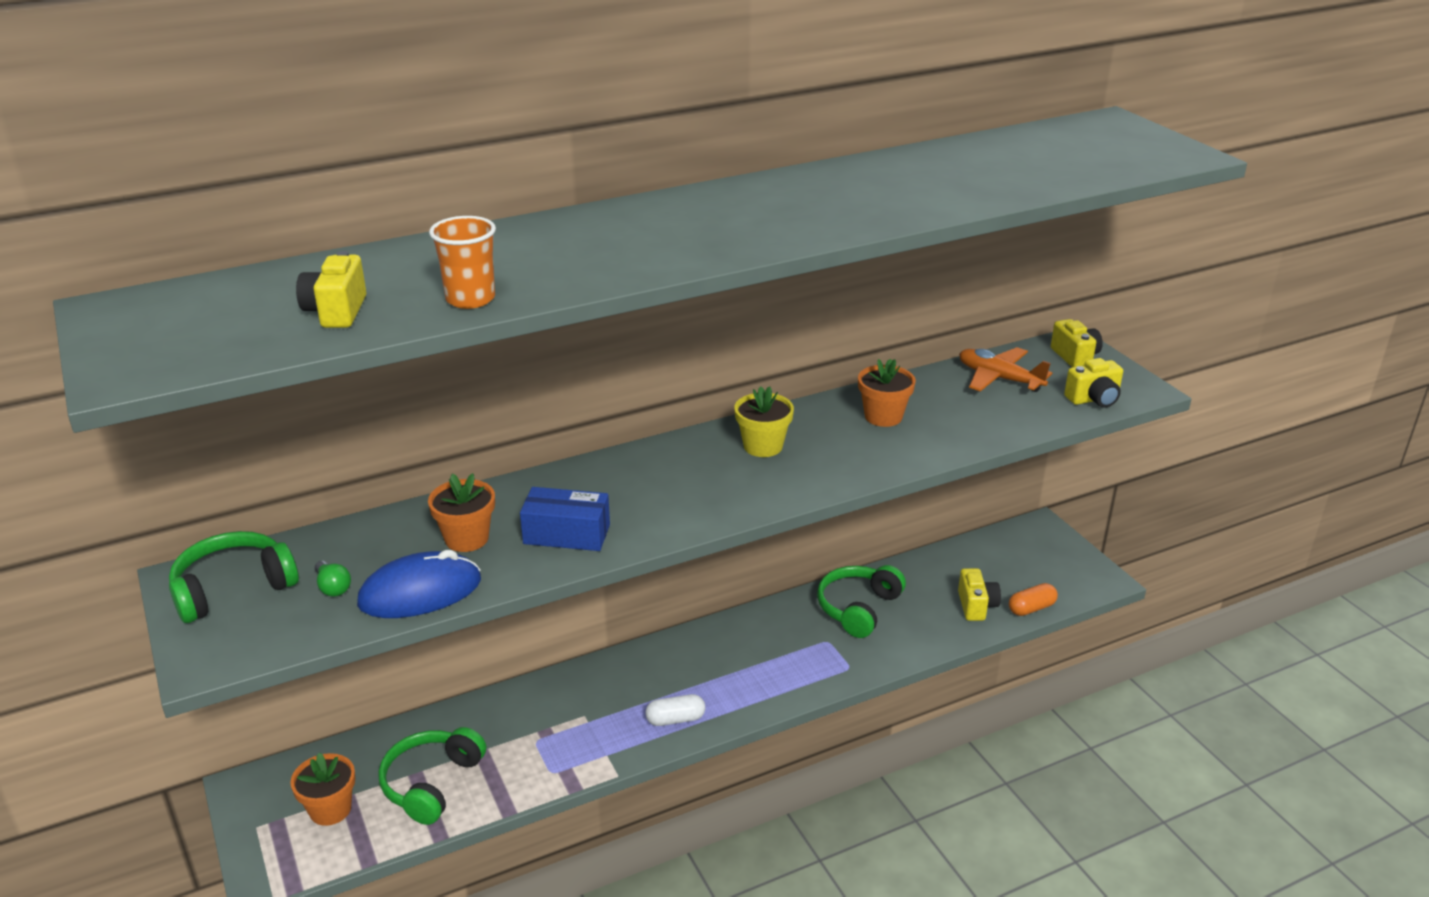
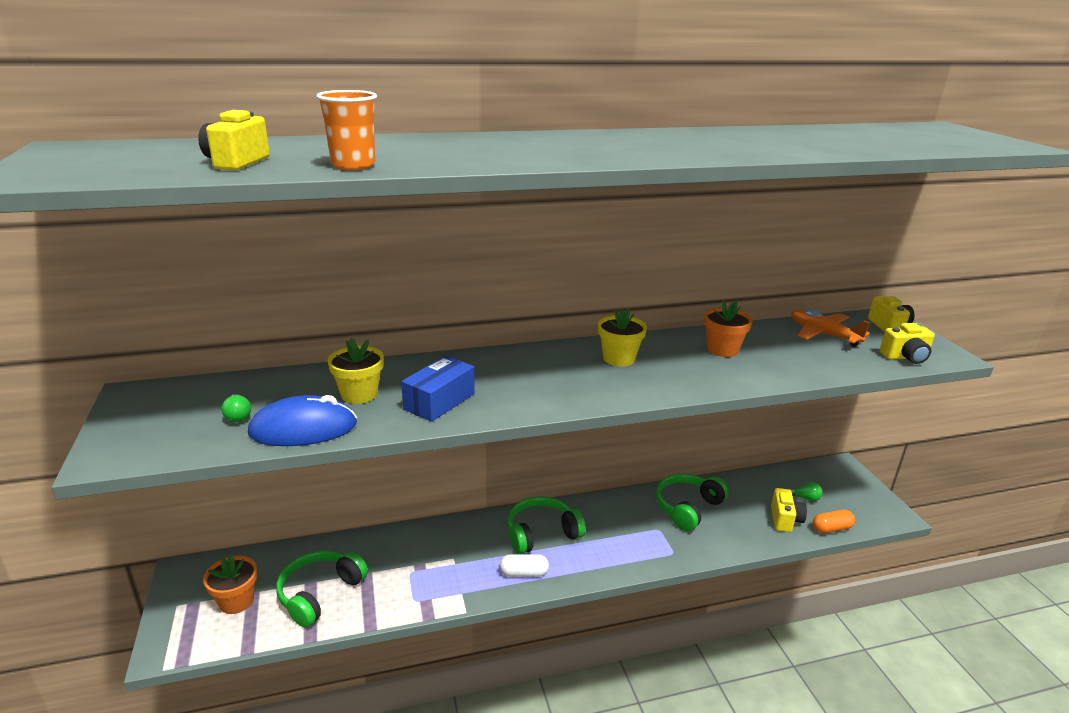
camera: 10 degrees right, 5 degrees down
green headphones [169,531,299,623] -> green headphones moved to [507,496,586,554]
orange flower pot [428,473,495,552] -> yellow flower pot [327,337,384,404]
blue box [520,487,610,551] -> blue box turned 75 degrees counterclockwise [401,356,475,422]
none -> green light bulb [786,482,823,501]

